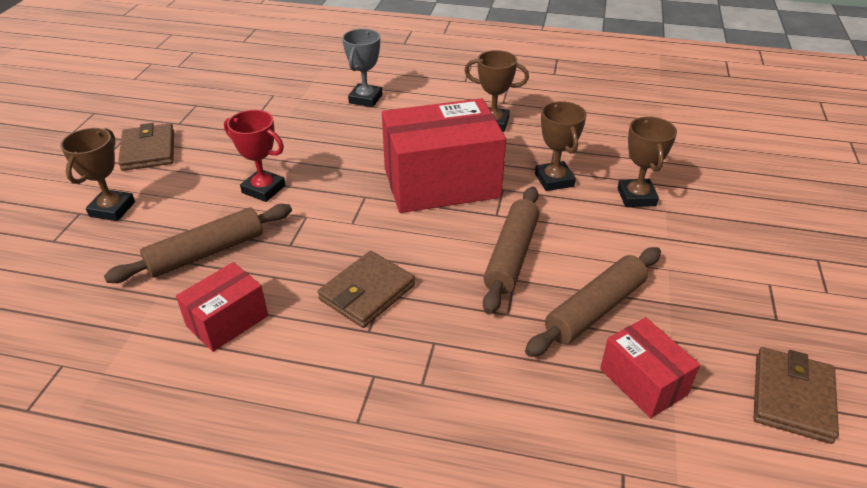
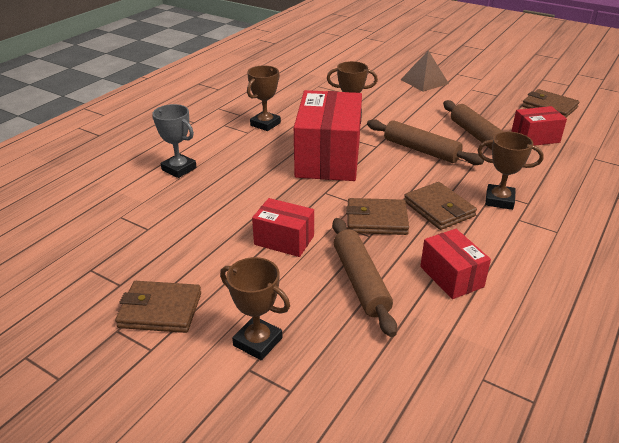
camera: 70 degrees left, 5 degrees down
red trophy [224,110,286,202] -> red box [252,198,314,257]
brown trophy [618,117,677,207] -> brown trophy moved to [477,132,544,210]
none -> brown wallet [346,198,409,235]
none -> brown pyramid [400,50,449,92]

